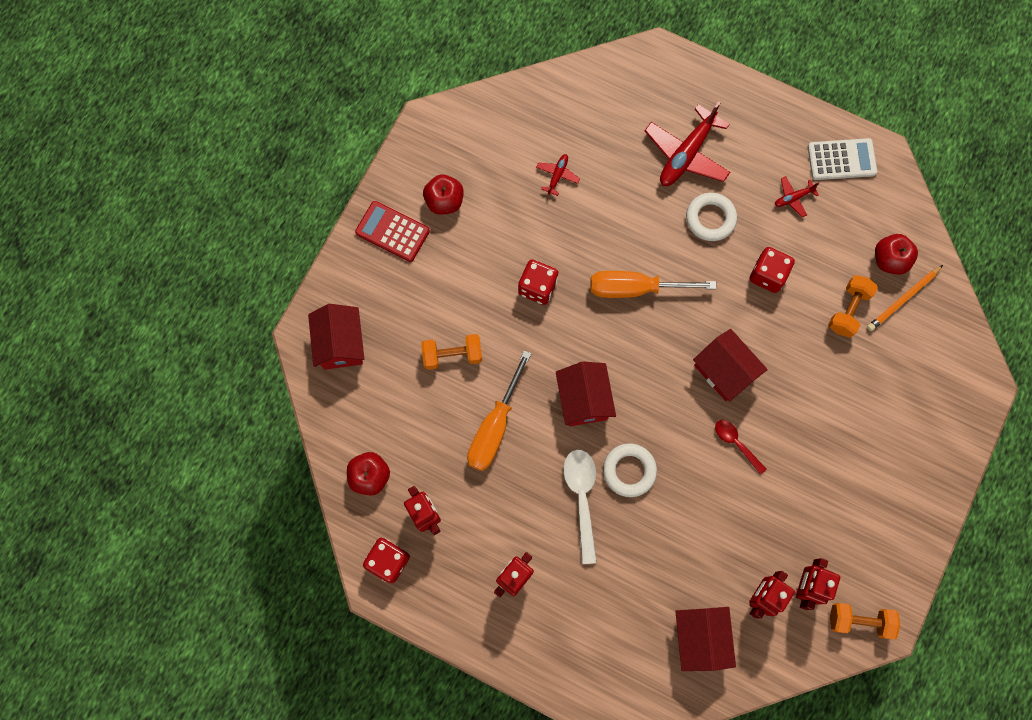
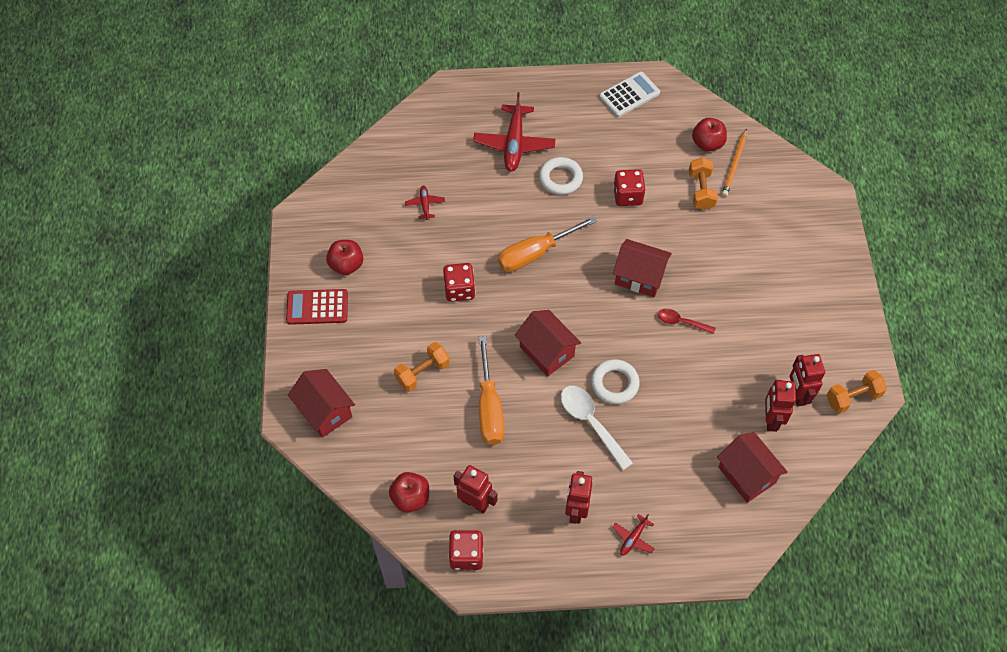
camera: 30 degrees left, 15 degrees down
red plane [775,176,819,217] -> red plane moved to [613,514,655,555]

